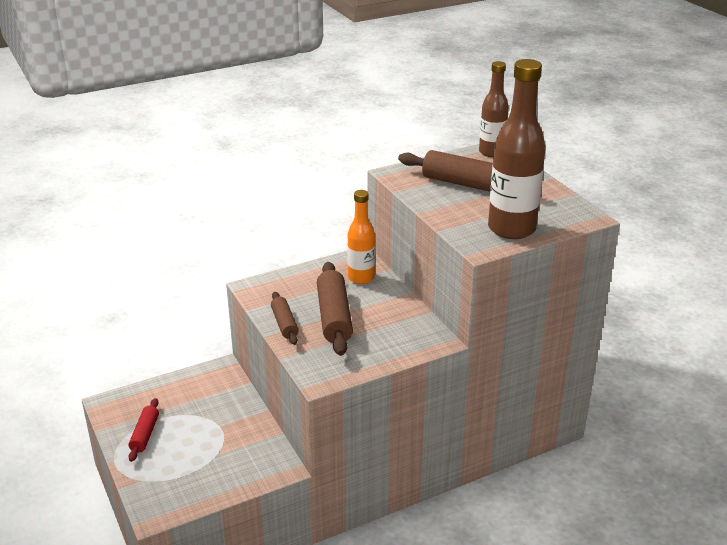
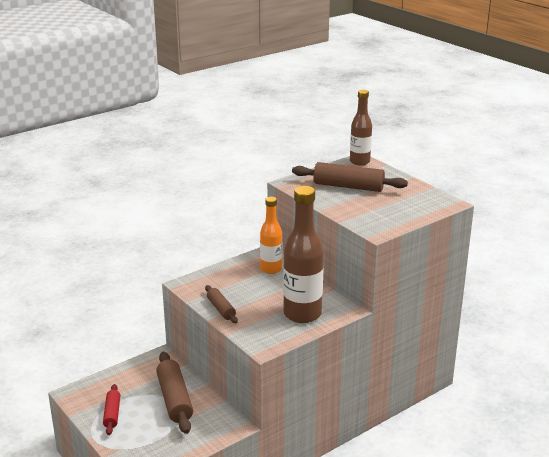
camera: 10 degrees left, 5 degrees down
brown rolling pin [317,262,353,356] -> brown rolling pin moved to [156,352,193,434]
brown bottle [488,59,546,239] -> brown bottle moved to [283,186,324,323]

